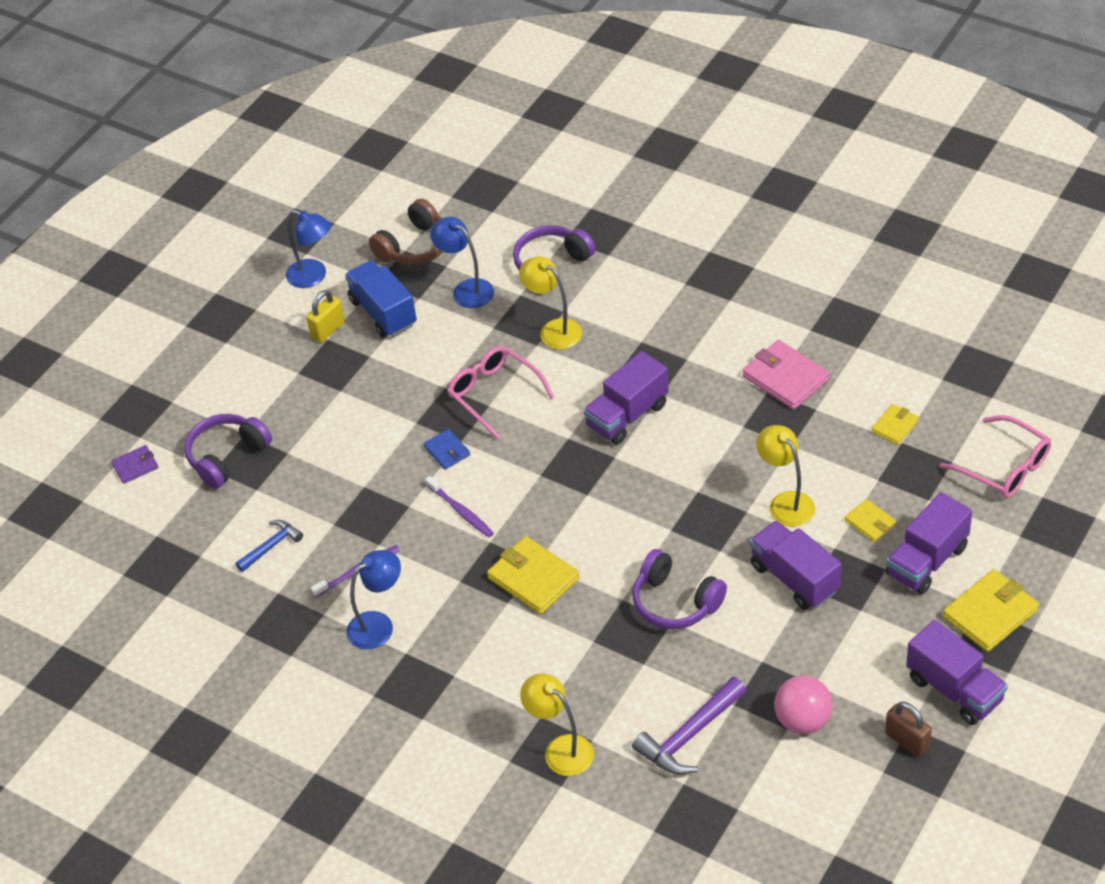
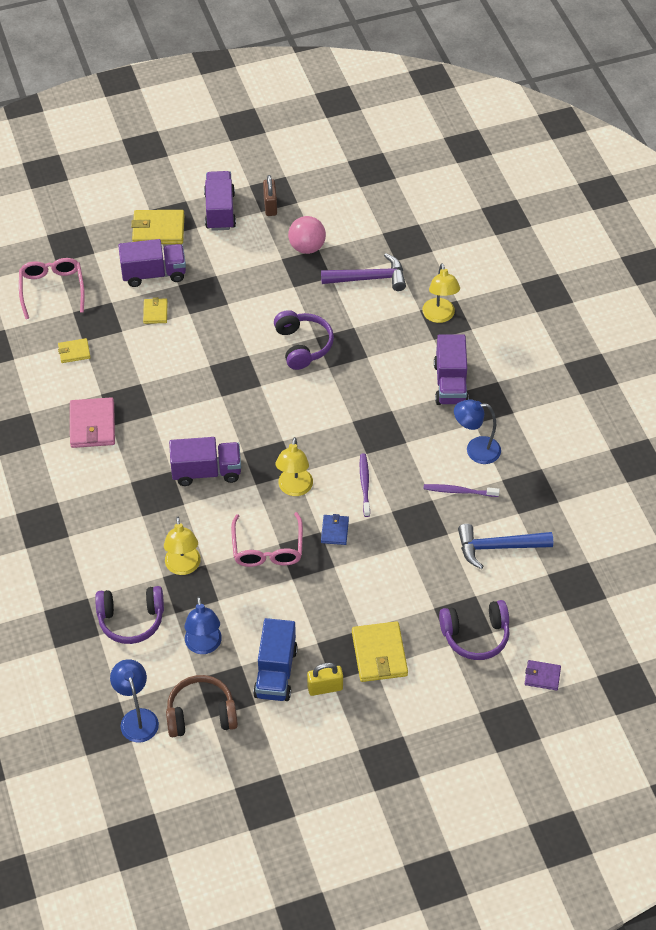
camera: 145 degrees left, 5 degrees up
blue hammer [236,520,303,572] -> blue hammer [458,524,553,569], size x1.65
blue lamp [286,210,331,288] -> blue lamp moved to [110,659,159,743]
yellow wallet [487,536,580,614] -> yellow wallet moved to [352,621,408,682]
purple truck [750,521,841,610] -> purple truck moved to [434,334,469,405]
yellow lamp [756,425,815,527] -> yellow lamp moved to [276,437,313,496]

